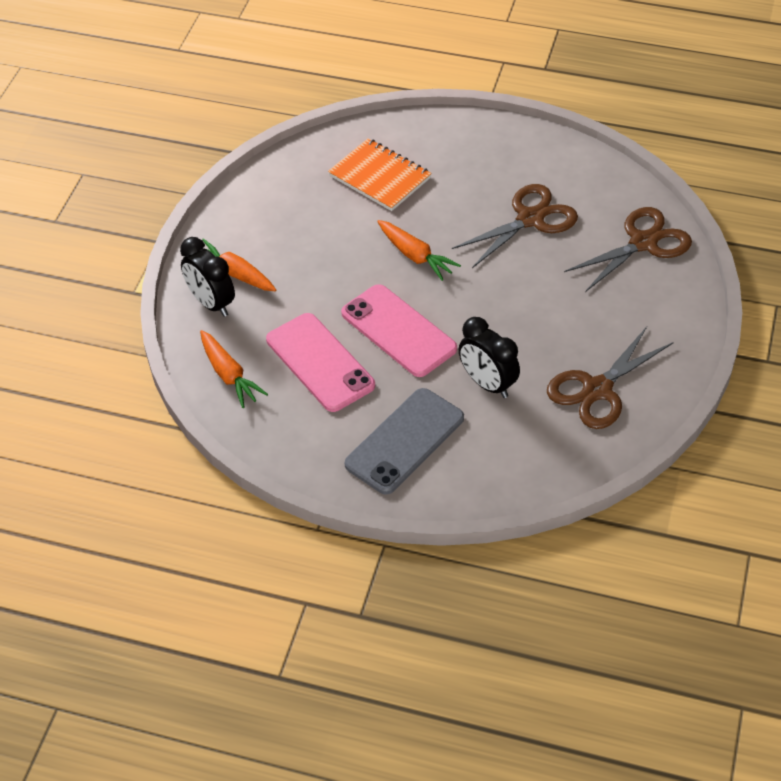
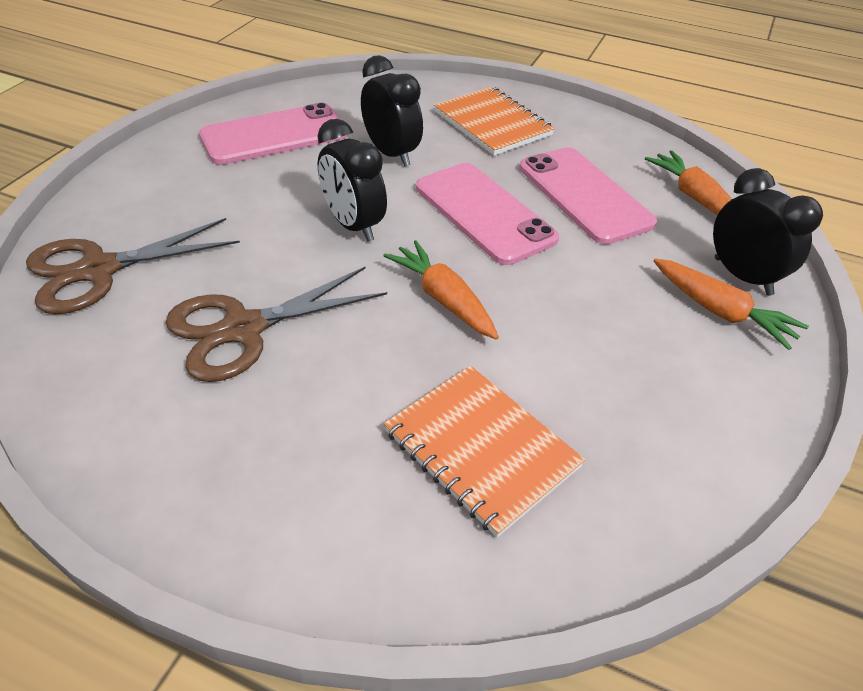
camera: 175 degrees left, 5 degrees down
grey phone [345,388,464,495] -> orange notebook [434,87,555,156]
brown scissors [547,327,674,429] -> pink phone [199,103,348,165]
none -> black clock [318,119,387,242]

